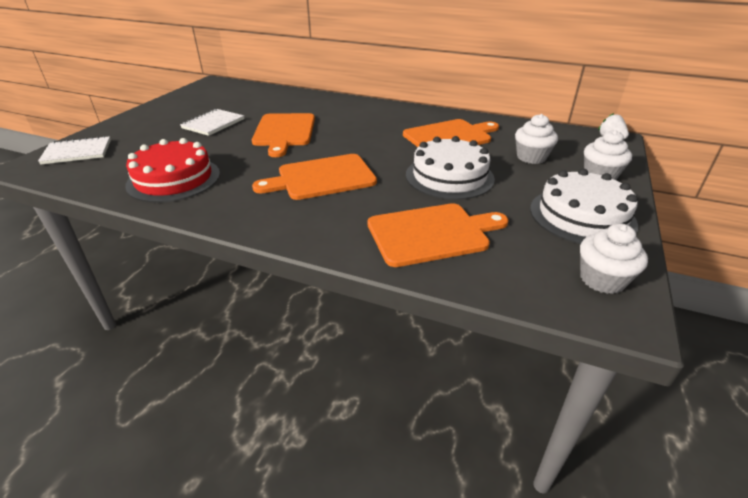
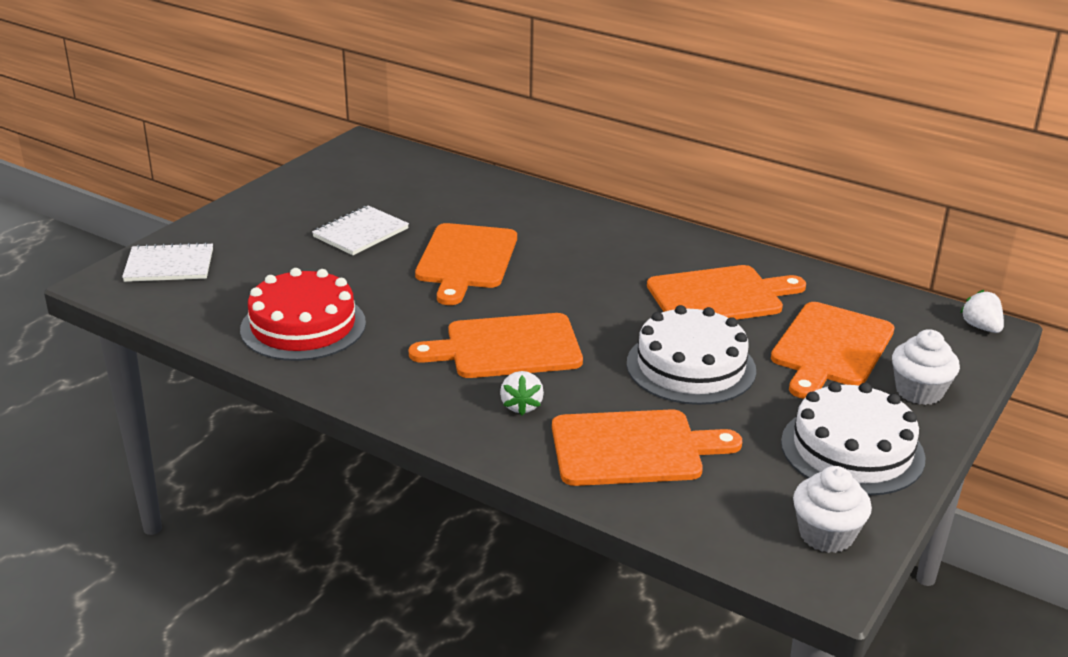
camera: 10 degrees right, 5 degrees down
white cupcake [515,114,558,164] -> orange cutting board [771,302,895,399]
none -> white strawberry [500,371,544,415]

